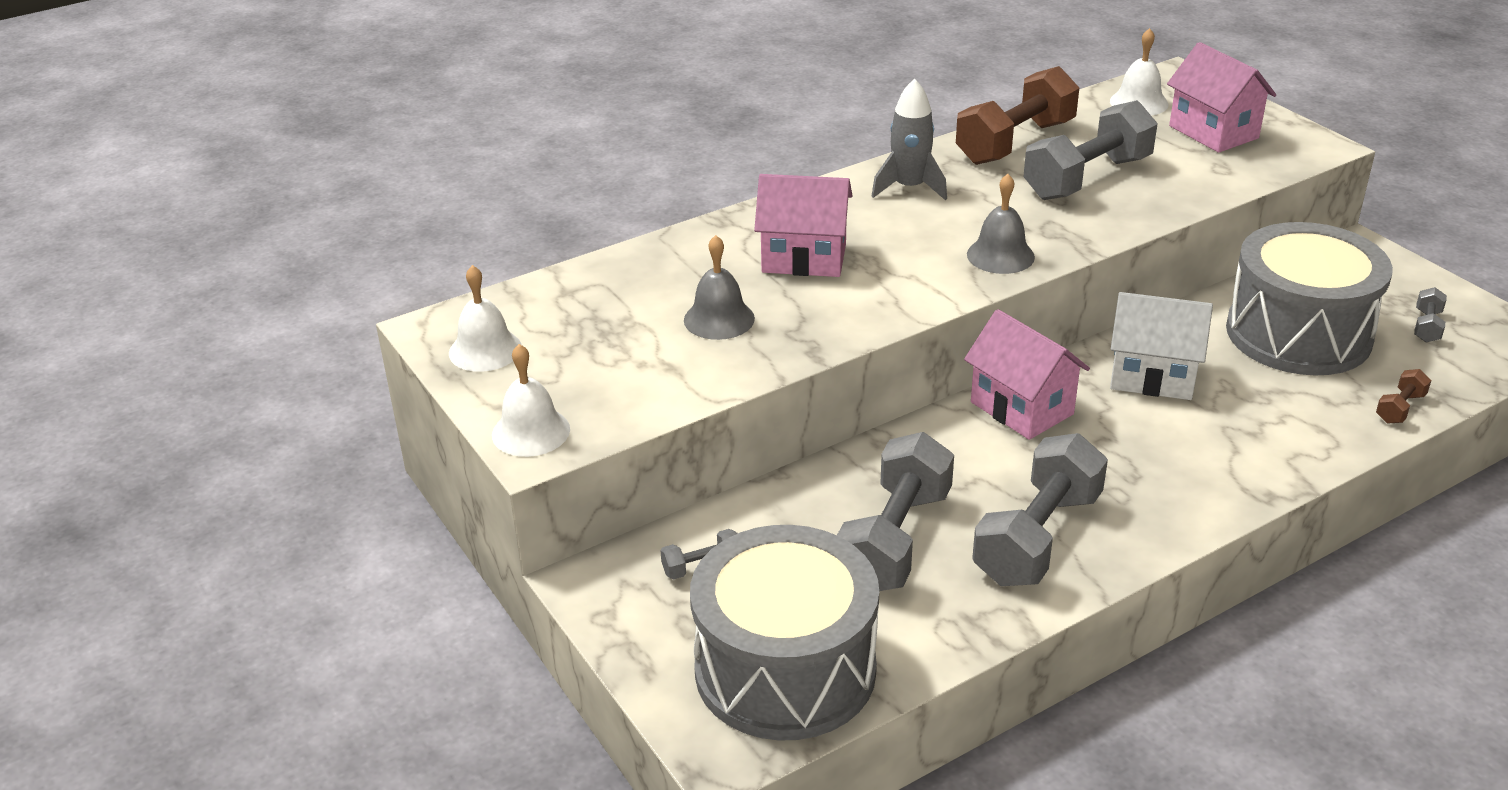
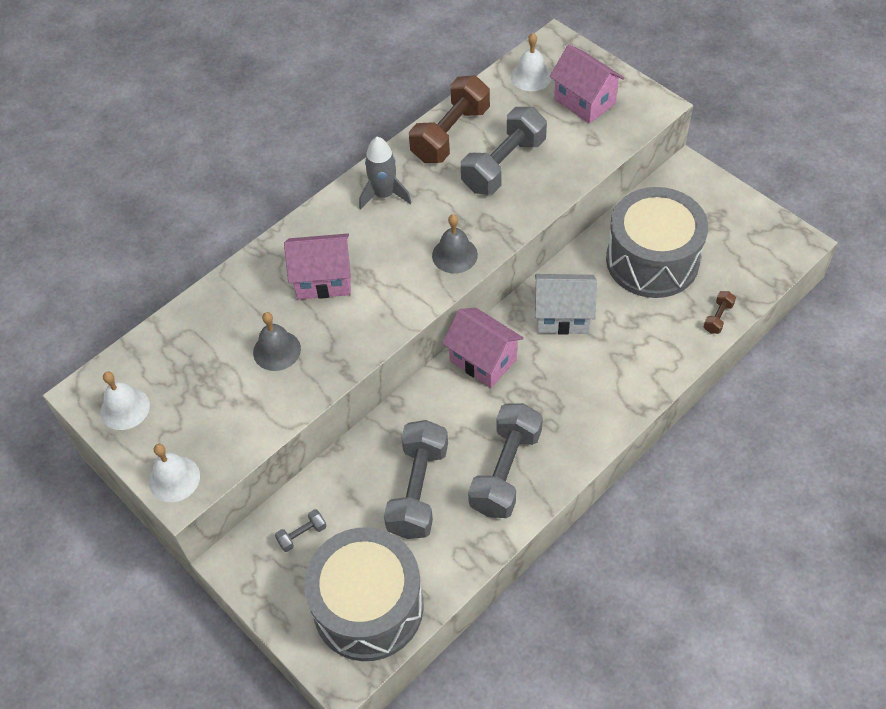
camera: 10 degrees left, 20 degrees up
grey dumbbell [1414,287,1447,342] -> none

